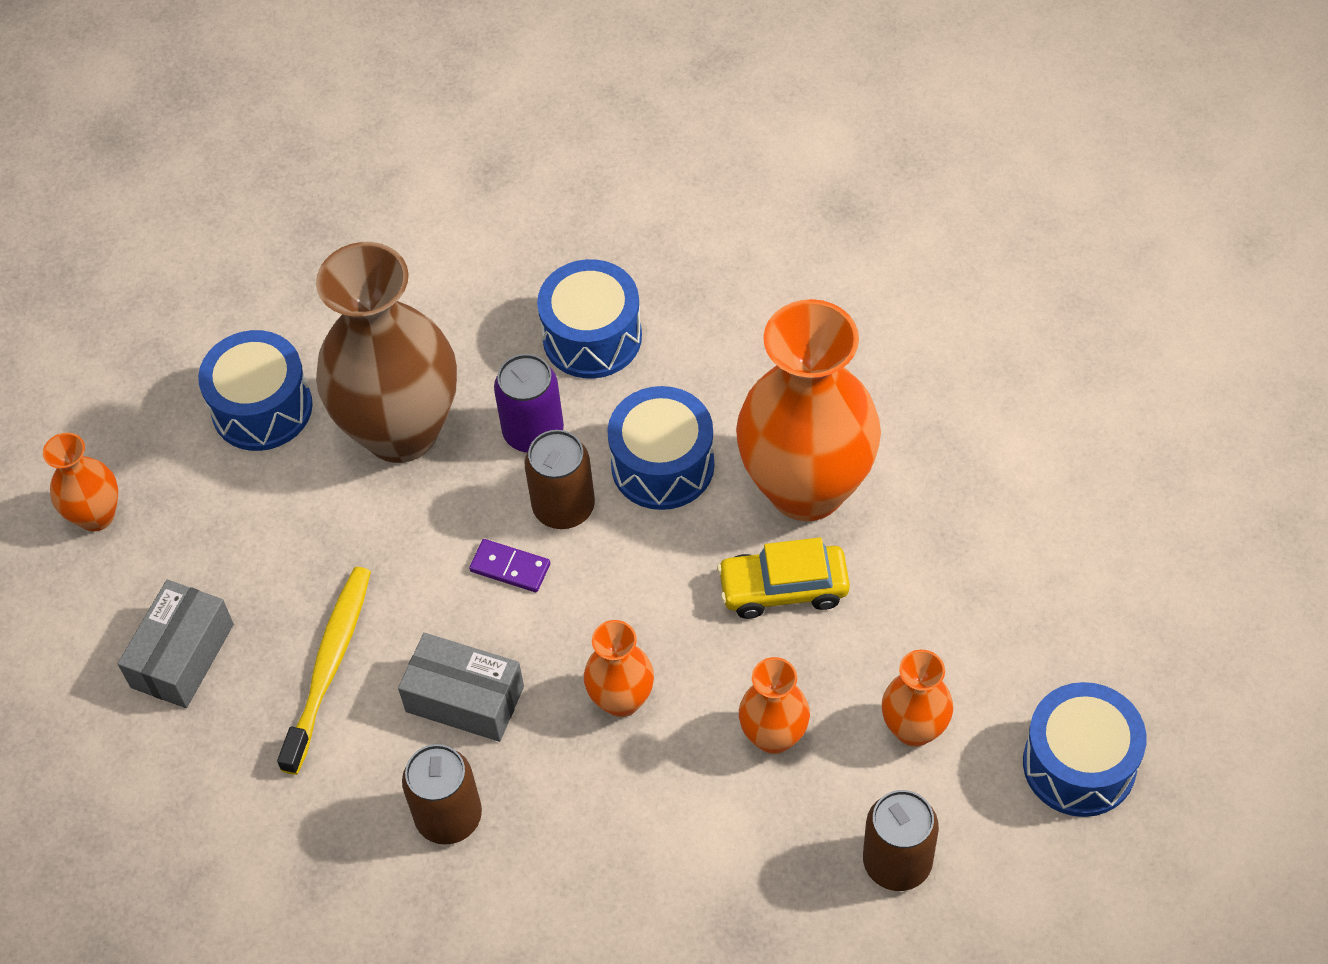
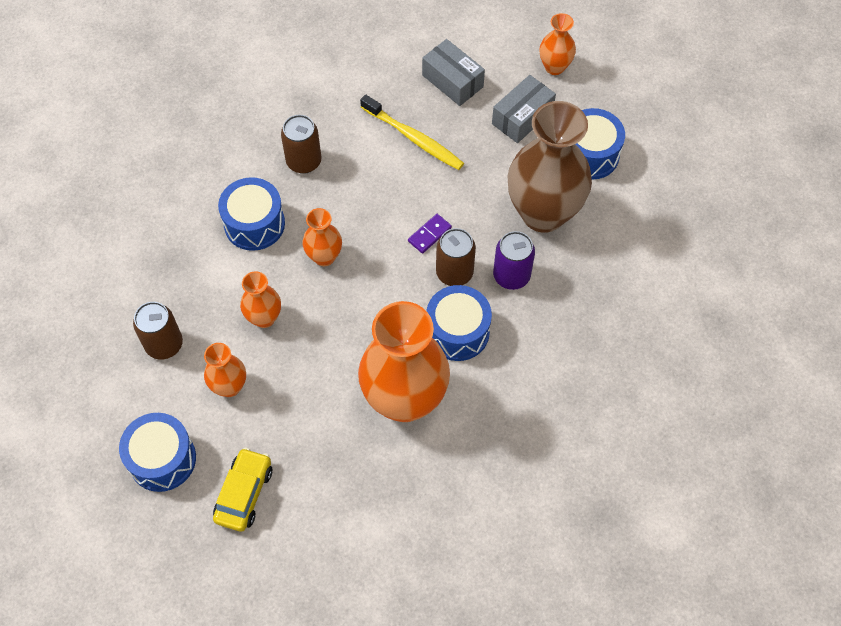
camera: 110 degrees right, 5 degrees up
grey box [398,633,524,742] -> grey box moved to [492,75,556,143]
blue drum [537,259,642,379] -> blue drum moved to [218,177,285,251]
yellow car [717,537,850,619] -> yellow car moved to [213,448,272,531]

